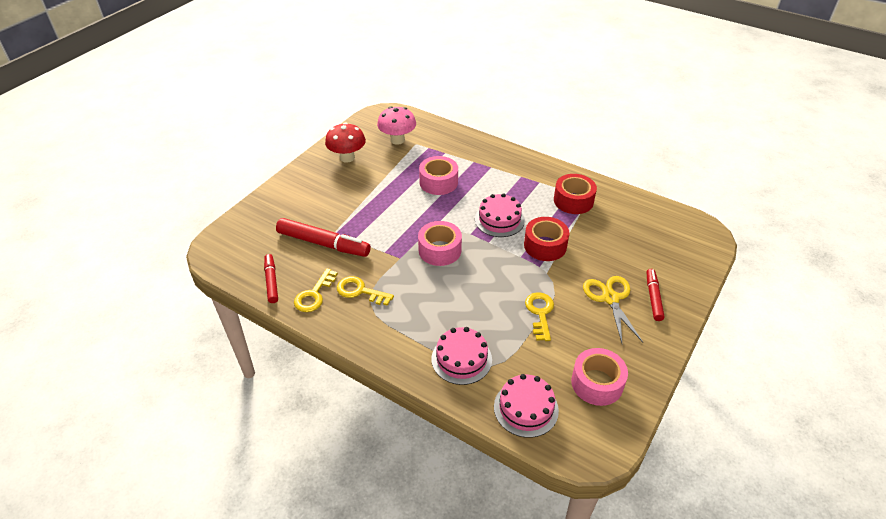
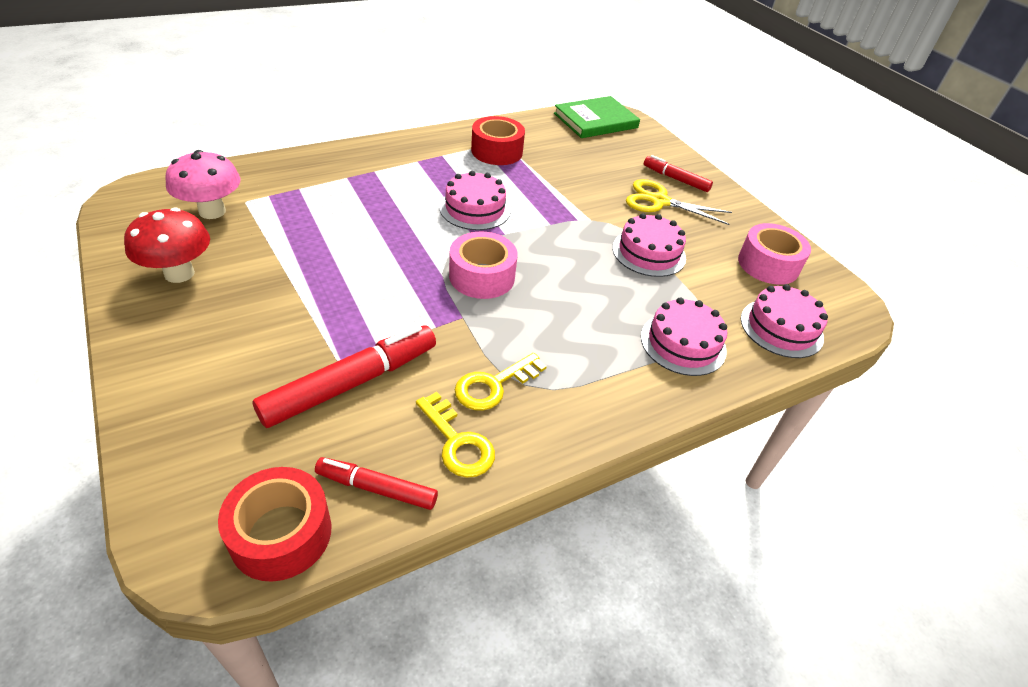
camera: 65 degrees left, 0 degrees up
pink tape [419,156,458,195] -> none
red tape [524,217,569,261] -> red tape moved to [218,467,331,582]
yellow key [525,292,554,341] -> pink cake [612,213,686,277]
none -> green book [554,96,640,138]

